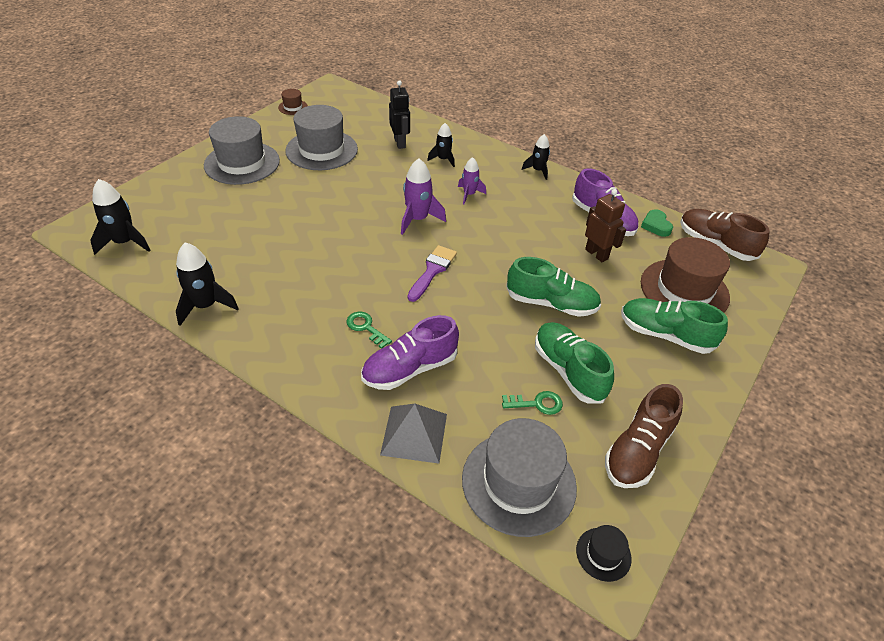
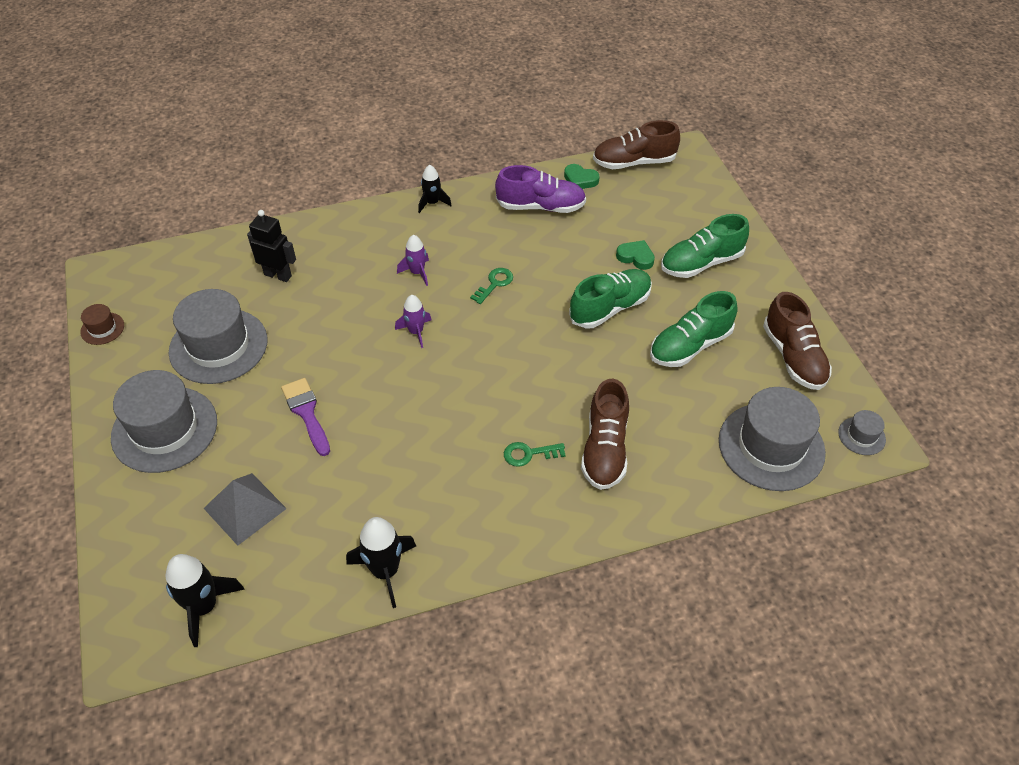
camera: 50 degrees left, 5 degrees up
purple shoe [361,315,459,390] -> brown shoe [581,379,629,490]
grey pyramid [380,404,447,464] -> grey pyramid moved to [204,473,287,546]
purple rocket [401,158,446,235] -> purple rocket [395,295,431,348], size x0.64
purple brush [407,245,457,302] -> purple brush moved to [281,378,330,456]
black rocket [427,123,455,167] -> none
green key [502,391,563,415] -> green key moved to [470,268,513,304]
green shoe [535,322,614,403] -> green shoe turned 45 degrees counterclockwise [650,291,738,367]
black hat [576,525,632,582] -> grey hat [838,410,886,455]
brown robot [585,189,626,262] -> none
brown hat [641,237,730,313] -> none
none -> green heart [616,240,655,270]

